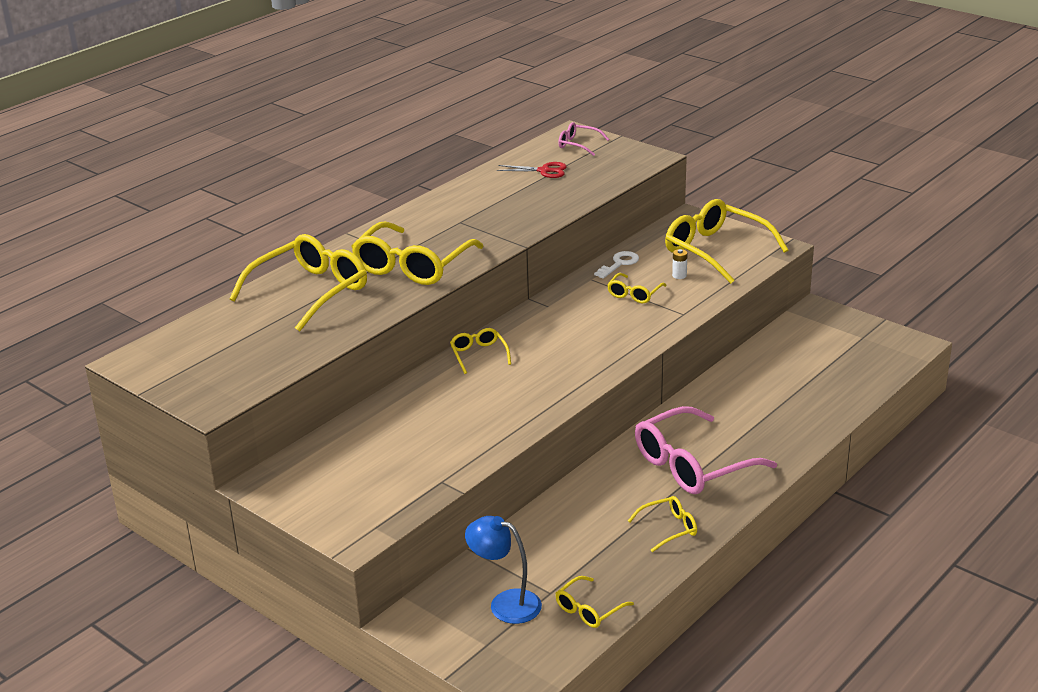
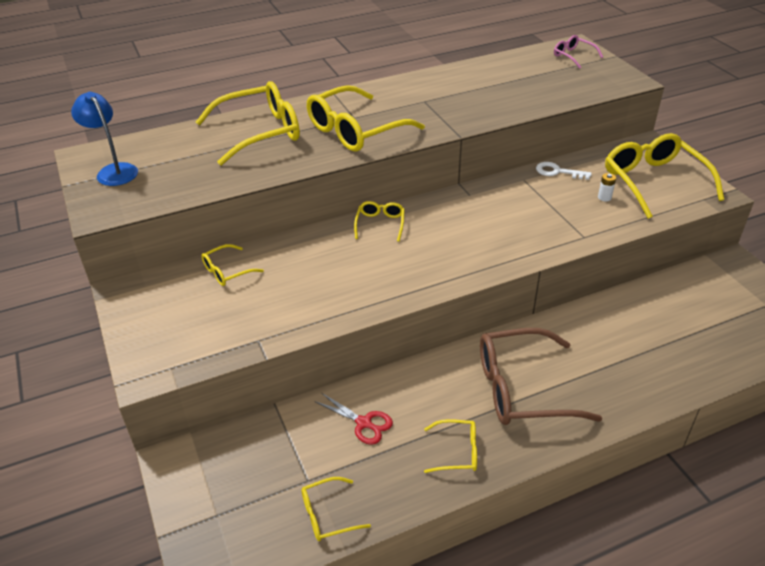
camera: 25 degrees right, 10 degrees up
blue lamp [465,516,542,624] -> blue lamp moved to [71,92,138,186]
red scissors [497,162,567,178] -> red scissors moved to [314,393,393,445]
white key [594,251,639,279] -> white key turned 135 degrees counterclockwise [536,162,592,180]
yellow glasses [607,273,667,303] -> yellow glasses moved to [201,244,264,286]
pink glasses [635,406,777,494] -> brown glasses [480,328,602,425]

